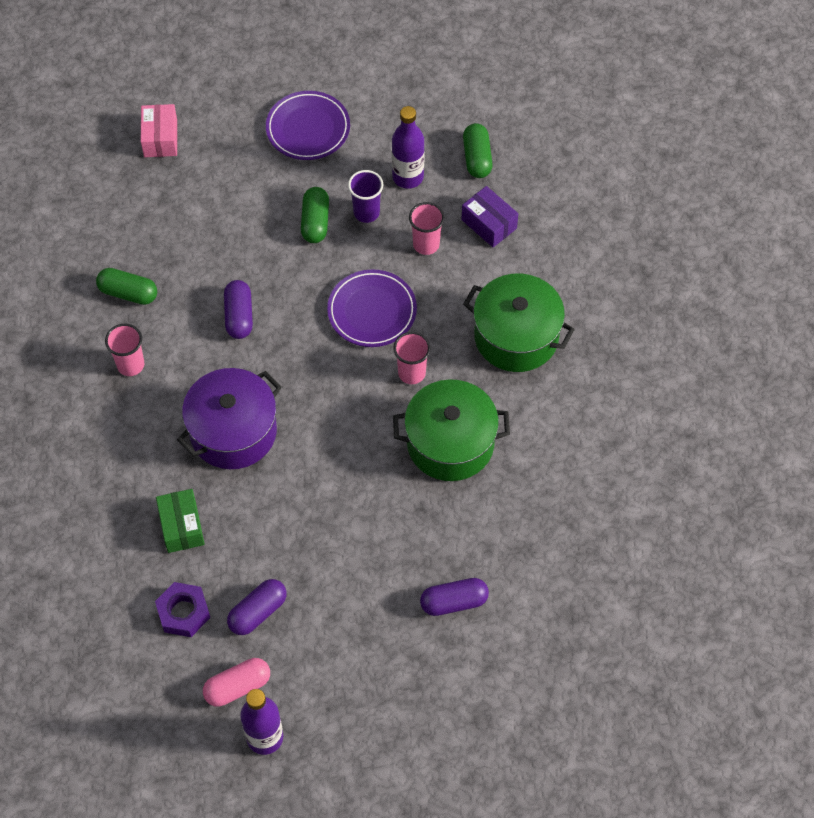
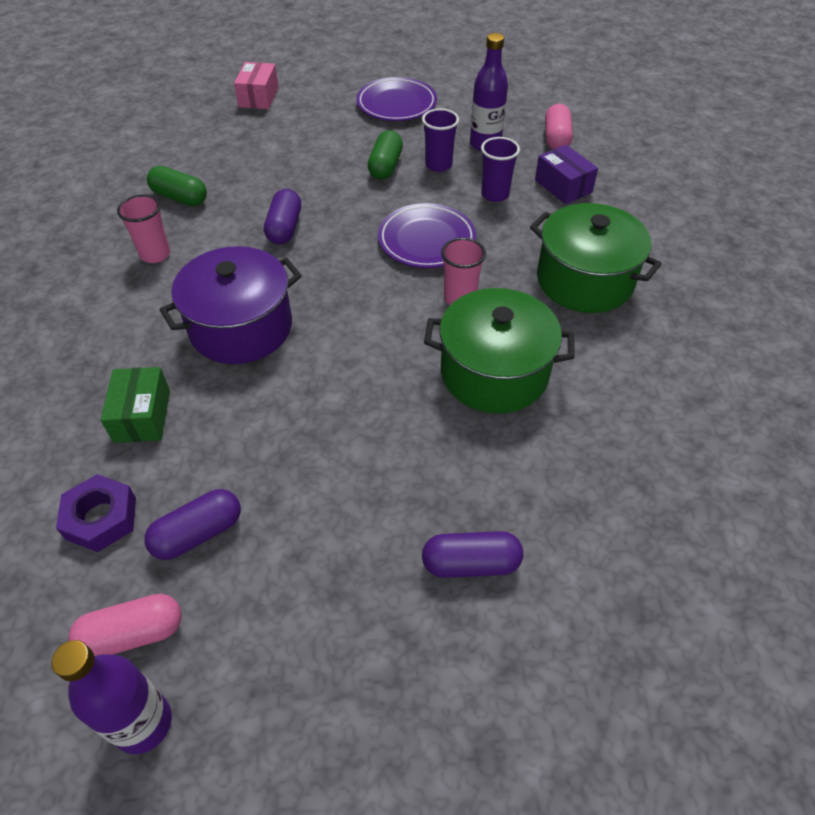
camera: 10 degrees right, 10 degrees down
pink cup [409,202,445,255] -> purple cup [481,137,520,202]
green capsule [463,123,493,178] -> pink capsule [545,104,573,149]

